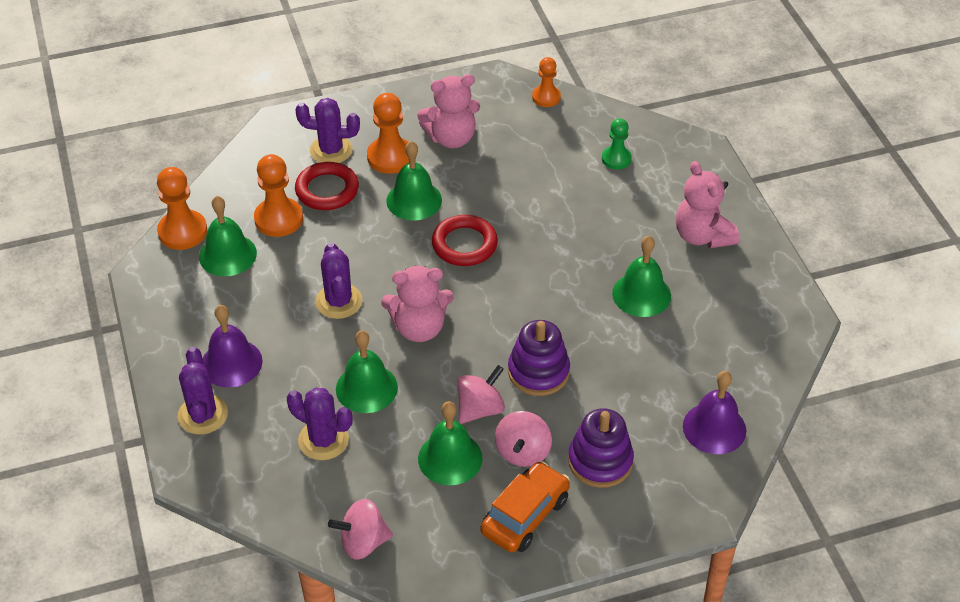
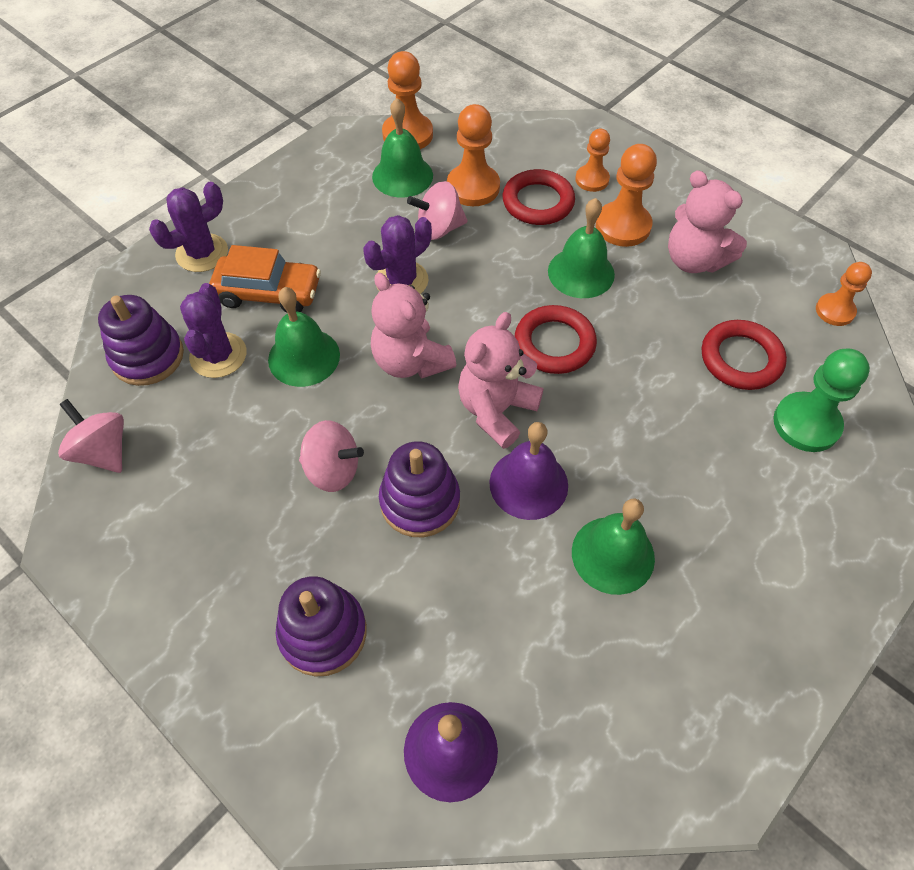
camera: 60 degrees right, 10 degrees up
purple bell [203,305,263,387] -> purple bell moved to [489,422,568,520]
purple cactus [295,98,360,163] -> orange pawn [575,129,610,192]
green bell [418,401,483,485] -> none
orange car [480,461,570,553] -> orange car moved to [209,245,321,312]
pink spinning top [495,411,552,467] -> pink spinning top moved to [407,181,468,240]
green pawn [602,118,632,170] -> green pawn [773,349,870,452], size x1.57
pink teddy bear [675,161,739,249] -> pink teddy bear moved to [458,312,543,449]
none -> purple stacking toy [98,295,184,386]
none -> red ring [702,320,787,390]

